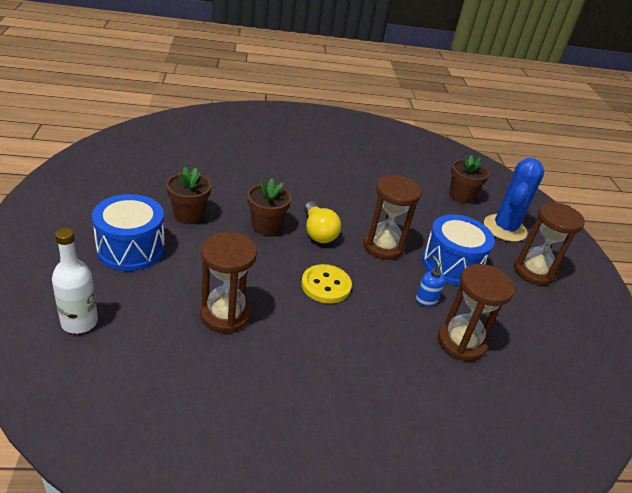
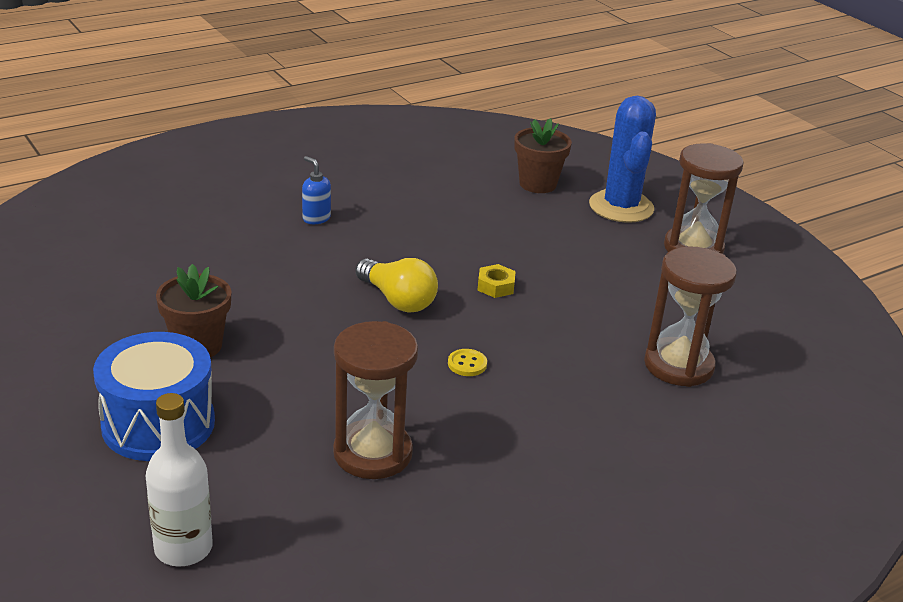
camera: 25 degrees left, 5 degrees down
brown flower pot [247,178,291,235] -> none
yellow button [301,264,352,304] -> yellow button [448,349,487,376], size x0.51
brown hourglass [363,175,422,260] -> yellow nut [477,264,516,298]
blue soap dispenser [416,255,445,306] -> blue soap dispenser moved to [302,156,331,224]
blue drum [422,214,495,286] -> none

